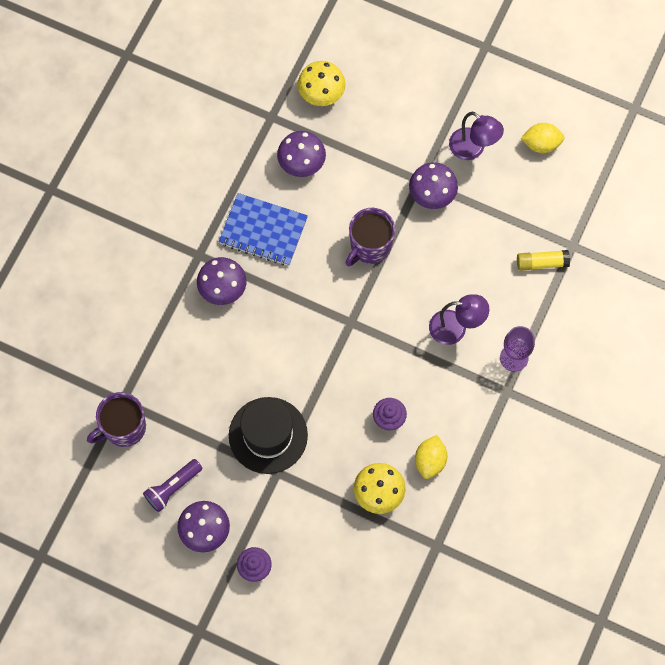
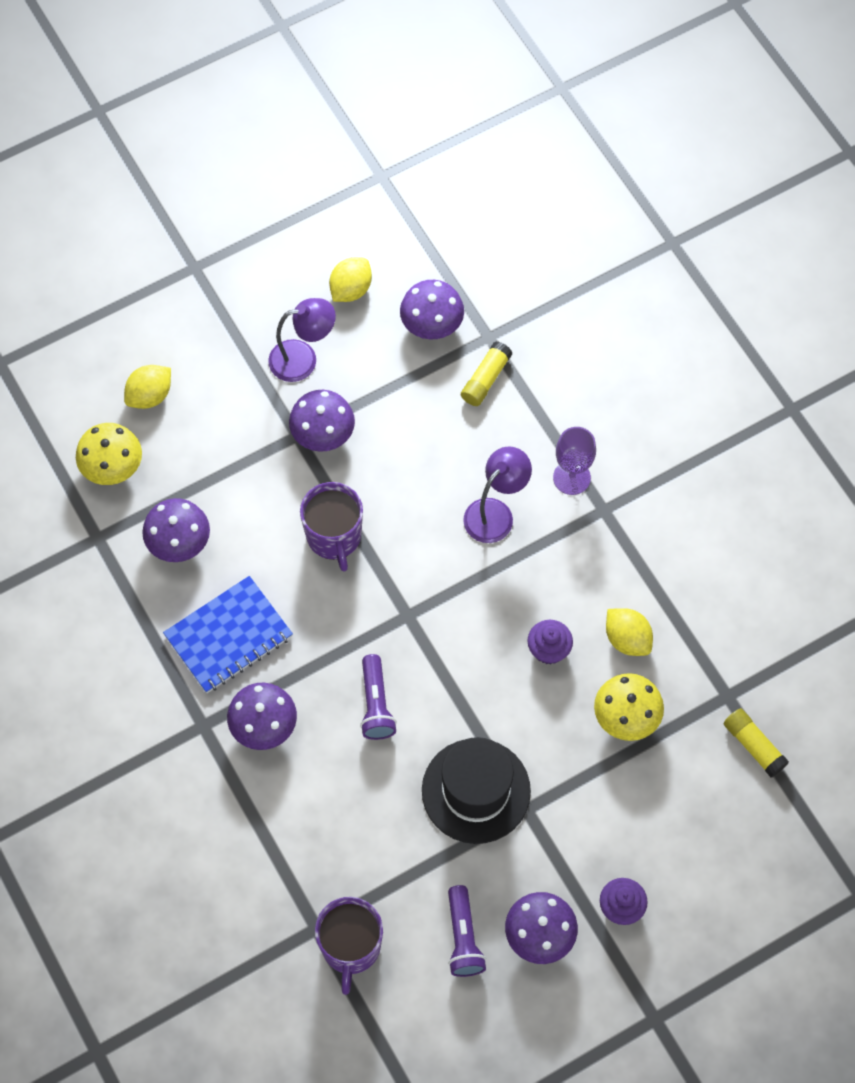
camera: 55 degrees left, 5 degrees down
none -> yellow lemon [124,365,171,409]
none -> purple flashlight [360,654,397,740]
none -> purple mushroom [400,280,464,339]
none -> yellow glue stick [723,708,789,777]

